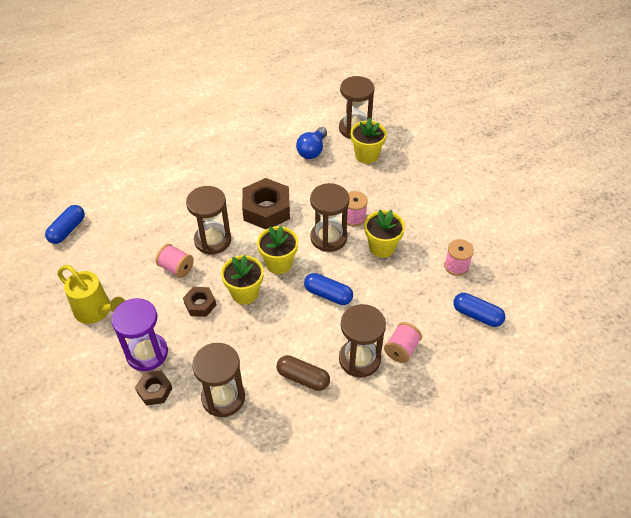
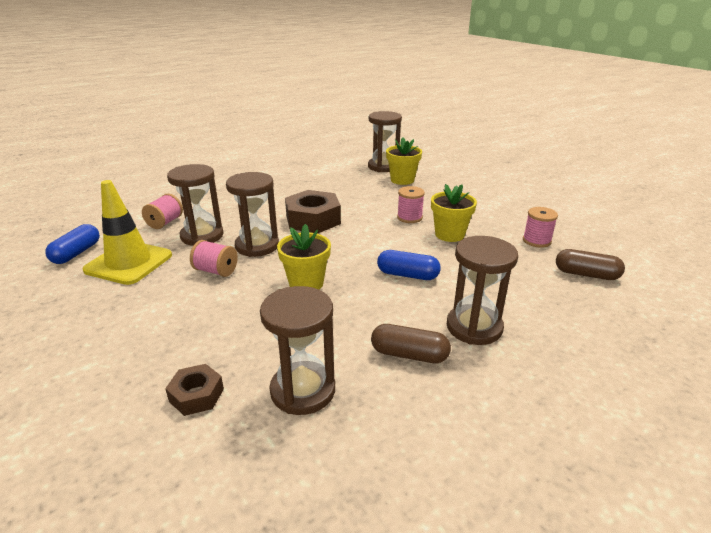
camera: 10 degrees left, 20 degrees down
yellow watering can [58,265,125,324] -> none
purple hourglass [111,298,168,371] -> none
brown nut [183,287,216,317] -> none
yellow flower pot [257,226,298,274] -> none
blue light bulb [296,127,327,159] -> none
brown hourglass [310,183,350,252] -> brown hourglass moved to [167,164,223,246]
pink spool [384,322,422,363] -> pink spool moved to [142,194,183,229]
blue capsule [453,293,505,327] -> brown capsule [556,249,625,280]
none -> yellow traffic cone [83,180,172,285]

